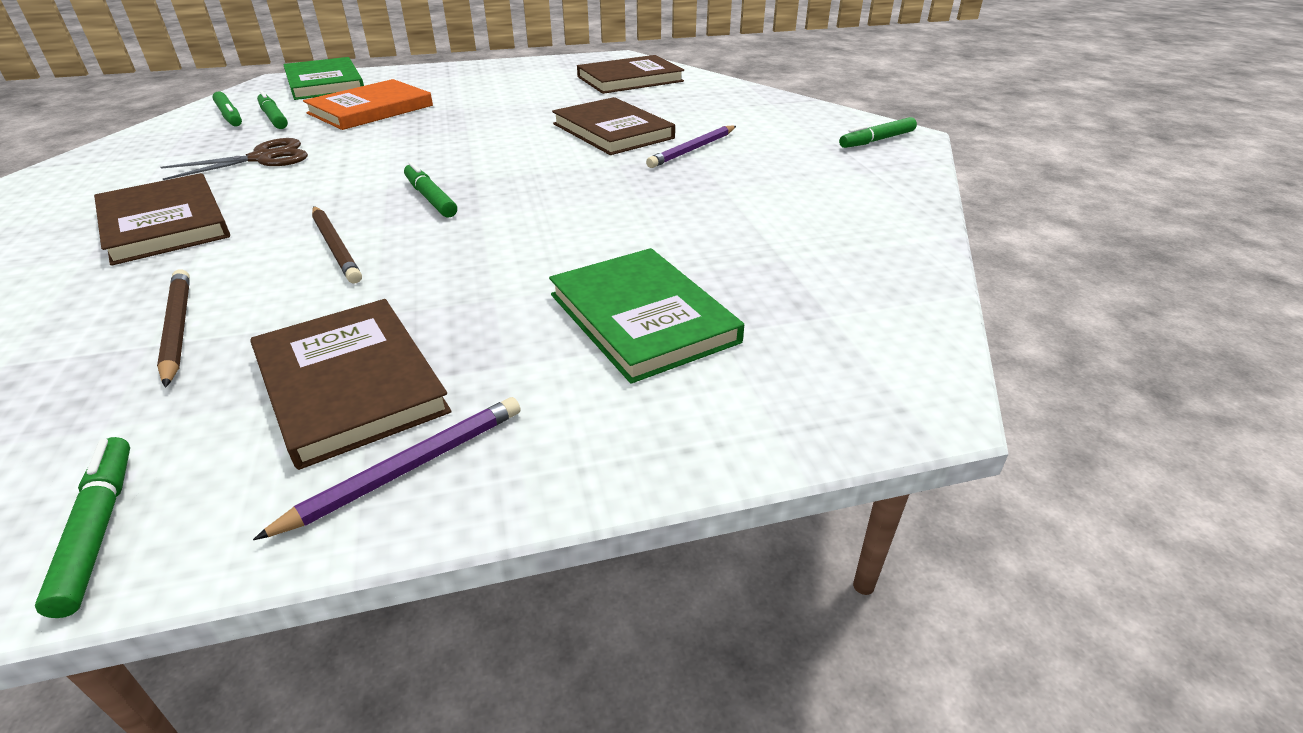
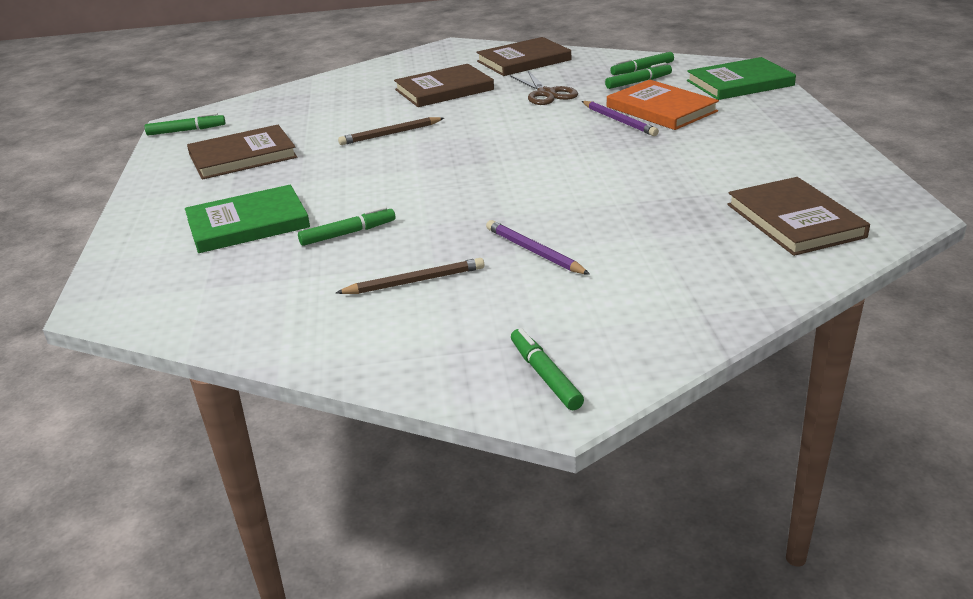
camera: 100 degrees right, 5 degrees down
brown pencil [157,269,190,388] -> brown pencil moved to [336,258,484,294]
purple pencil [253,397,520,540] -> purple pencil moved to [582,101,659,136]
green marker [404,162,457,218] -> green marker moved to [298,206,395,246]
brown book [552,97,675,155] -> brown book moved to [476,37,571,76]

